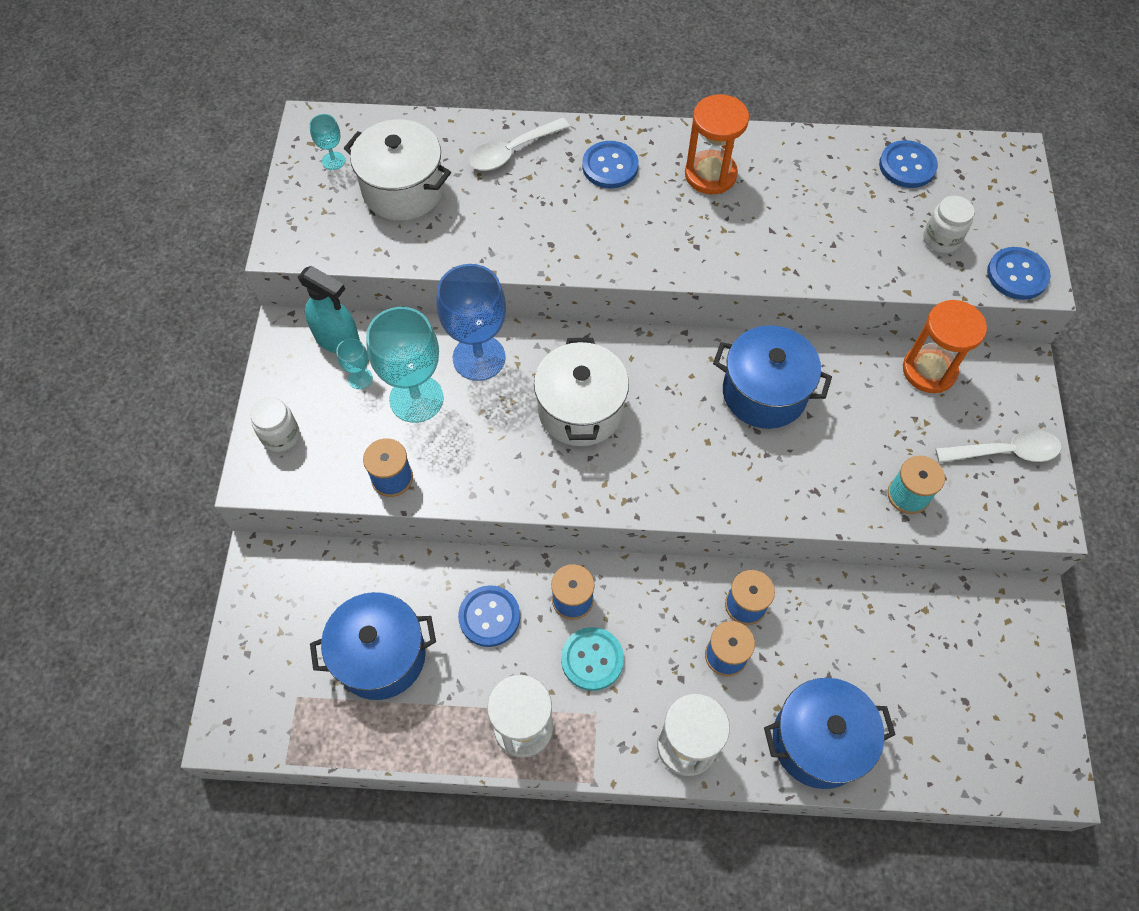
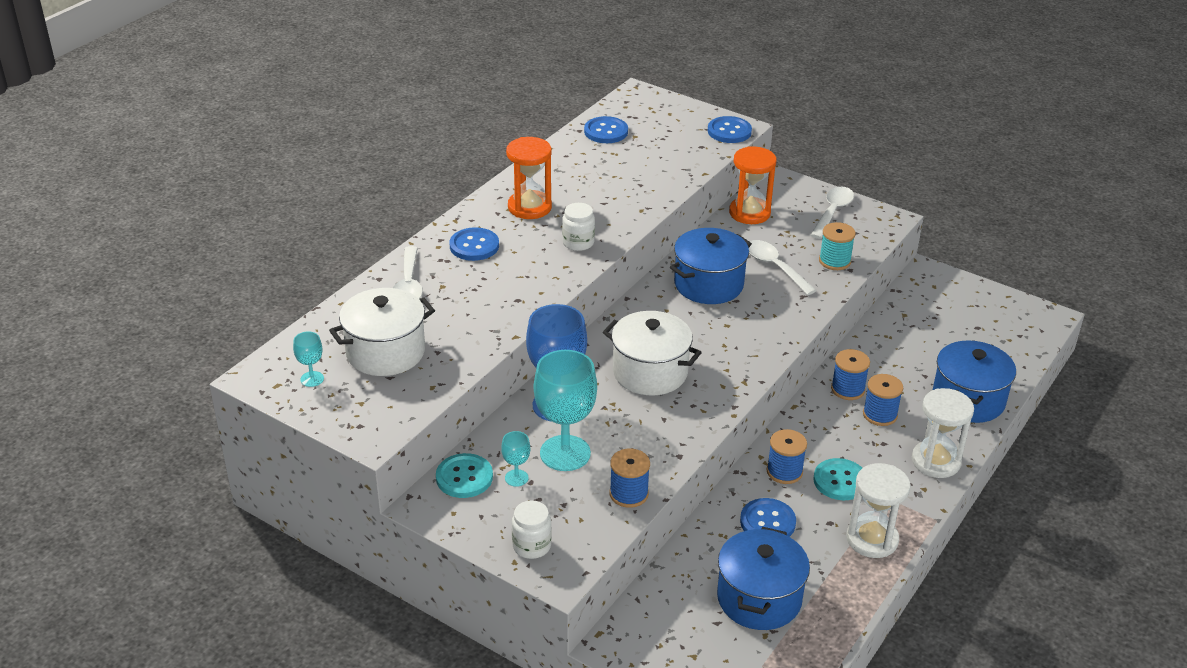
camera: 60 degrees left, 25 degrees down
turquoise spray bottle [298,266,360,354] -> turquoise button [436,453,493,498]
white jar [923,196,974,253] -> white jar moved to [562,203,595,251]
none -> white spoon [749,240,817,295]

